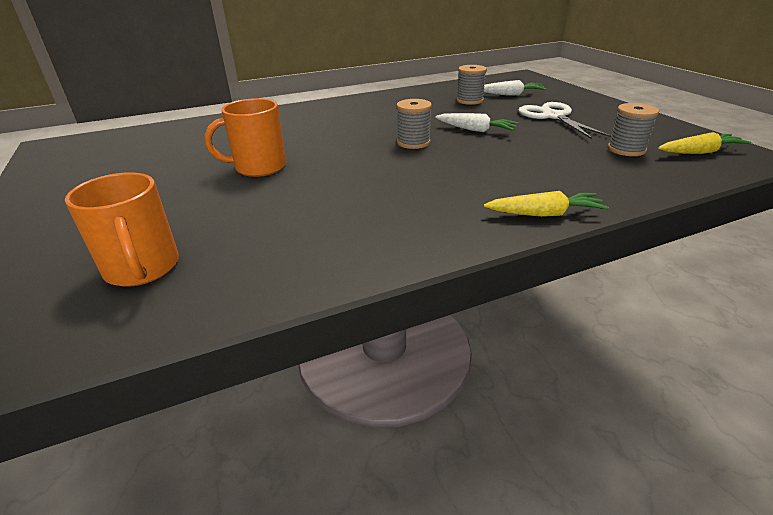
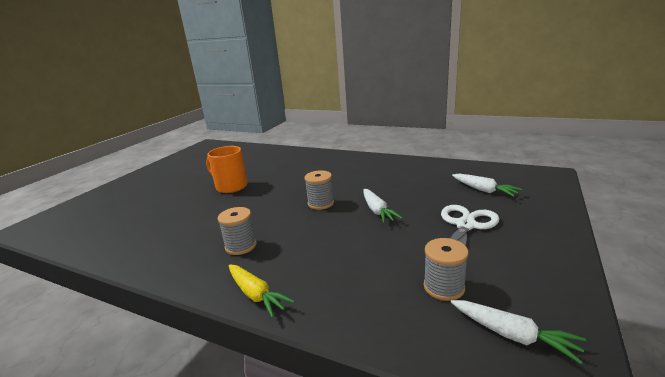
camera: 50 degrees right, 10 degrees down
orange mug [65,172,179,287] -> none
grey spool [456,65,487,105] -> grey spool moved to [217,207,257,255]
yellow carrot [658,132,751,154] -> white carrot [451,300,586,364]

